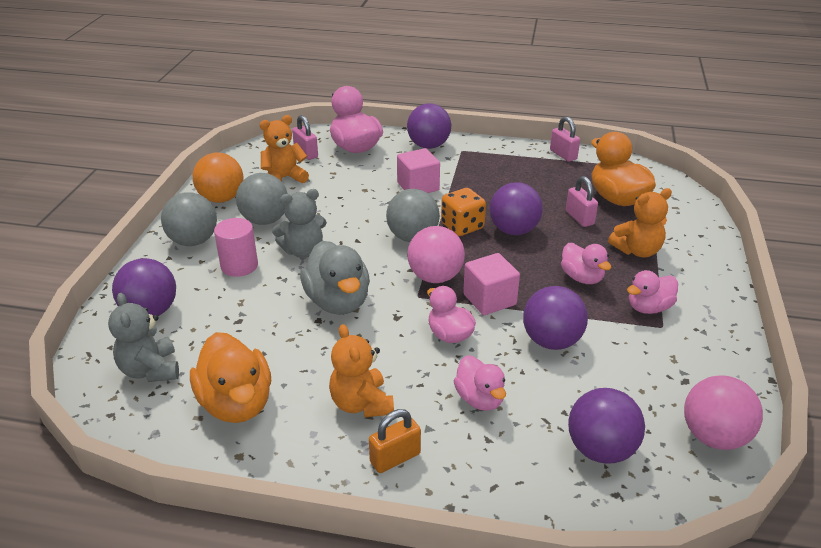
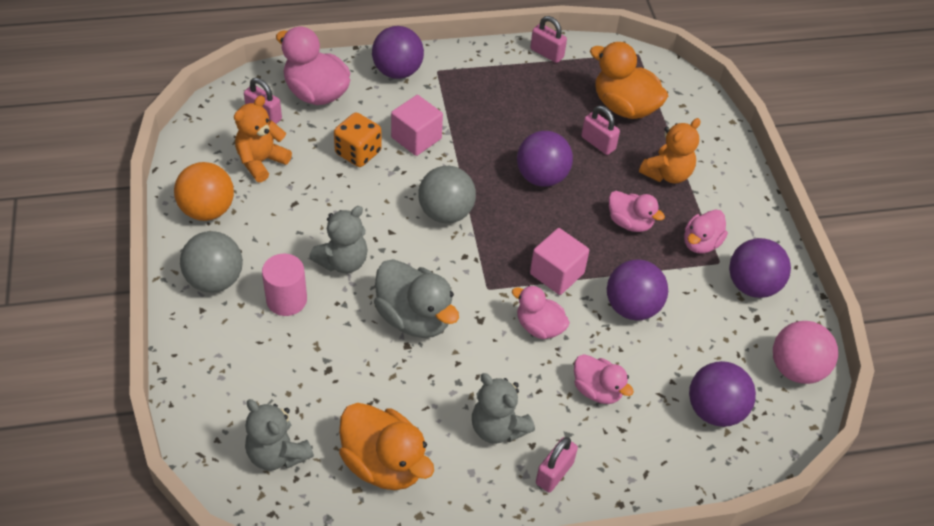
camera: 25 degrees left, 15 degrees up
purple ball [112,258,176,316] -> purple ball moved to [729,238,791,298]
grey ball [236,173,288,225] -> none
orange teddy bear [329,324,394,417] -> grey teddy bear [472,373,535,444]
orange padlock [369,409,421,473] -> pink padlock [536,437,578,492]
pink ball [407,226,465,283] -> none
orange dice [441,188,486,236] -> orange dice moved to [334,112,382,167]

